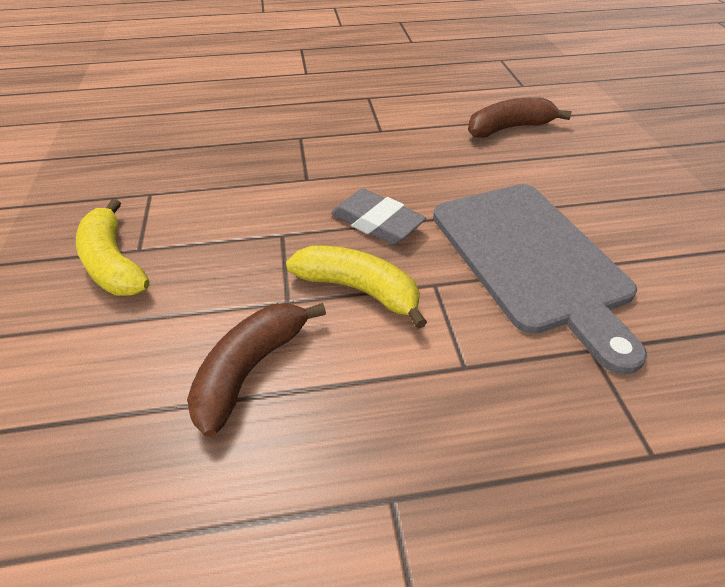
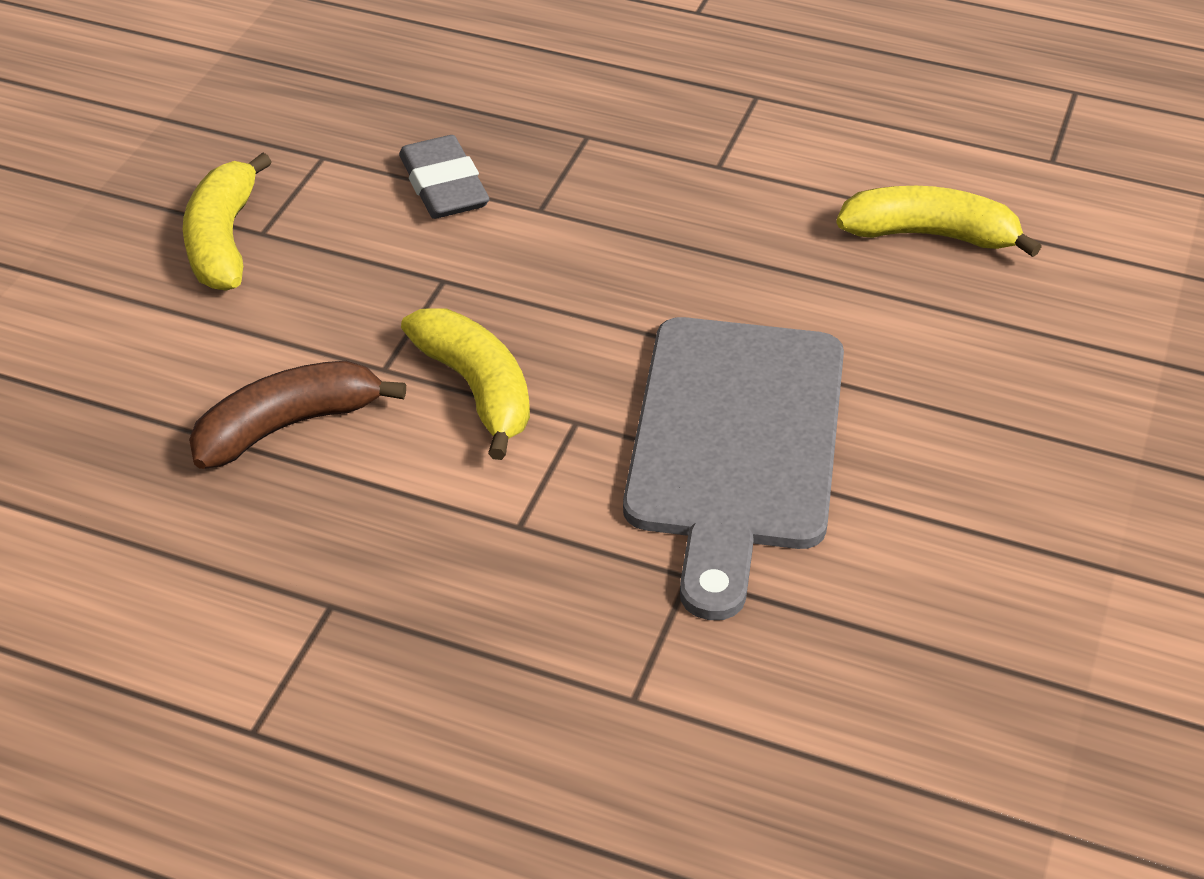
camera: 30 degrees right, 0 degrees up
grey eraser [331,189,426,244] -> grey eraser moved to [399,135,489,219]
brown banana [468,97,572,138] -> yellow banana [836,186,1042,257]

